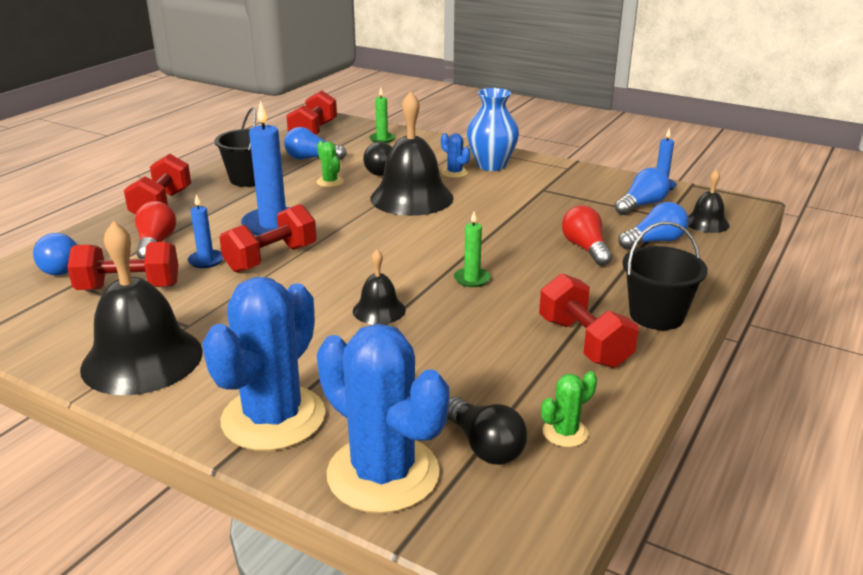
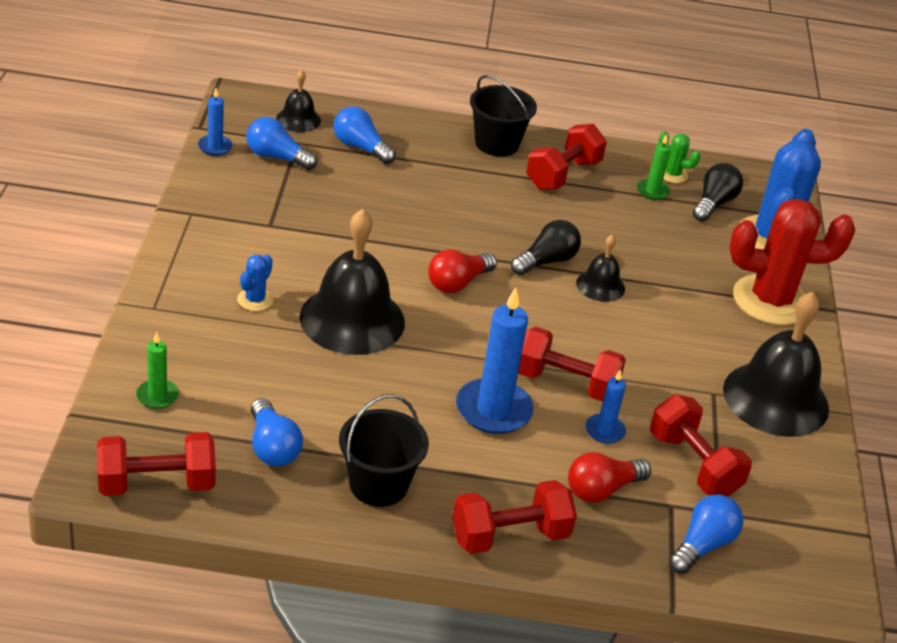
camera: 120 degrees left, 10 degrees up
blue cactus [202,277,325,451] -> red cactus [729,199,855,325]
green cactus [316,141,344,187] -> none
black light bulb [363,142,392,176] -> black light bulb moved to [511,220,581,276]
green candle [454,212,491,287] -> green candle moved to [637,134,671,200]
blue vase [467,88,519,171] -> none
red light bulb [562,205,612,266] -> red light bulb moved to [428,250,497,293]

